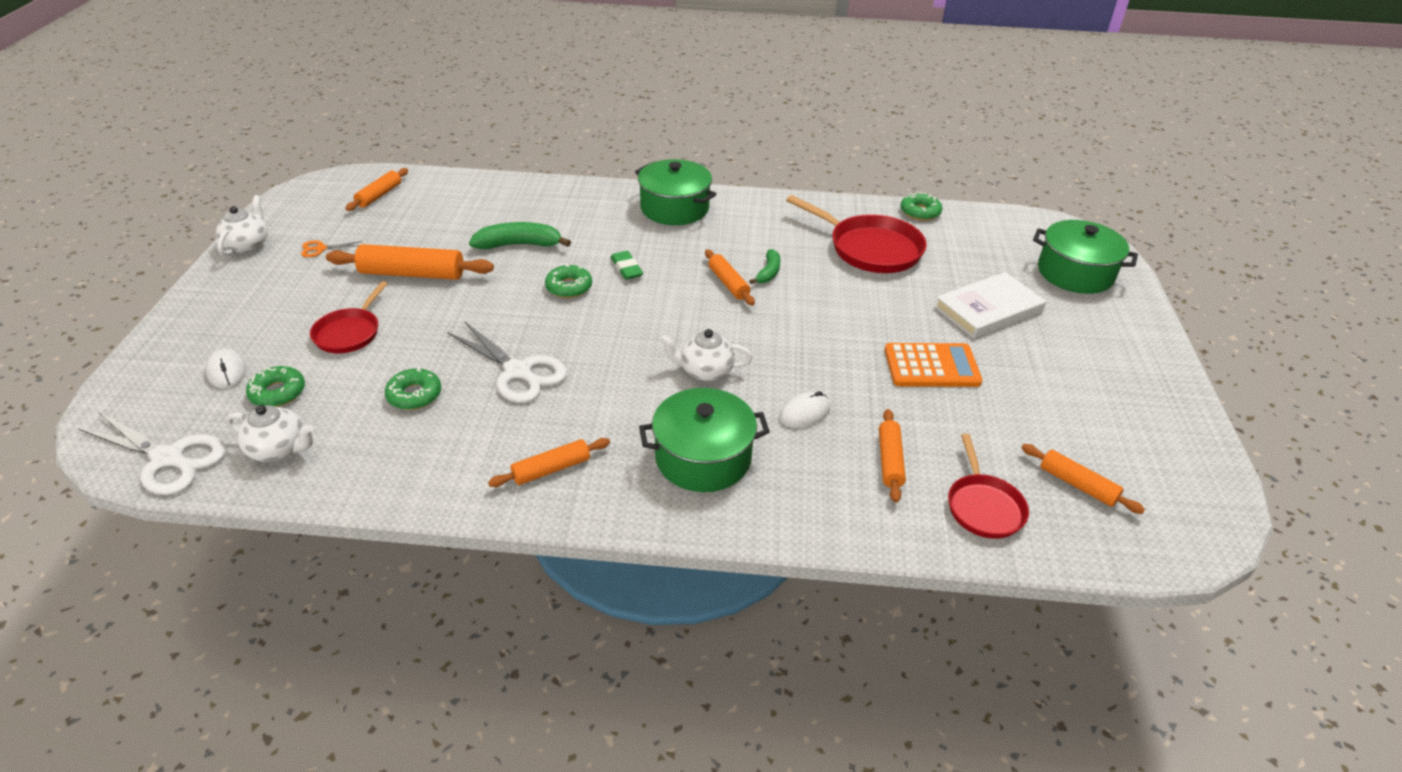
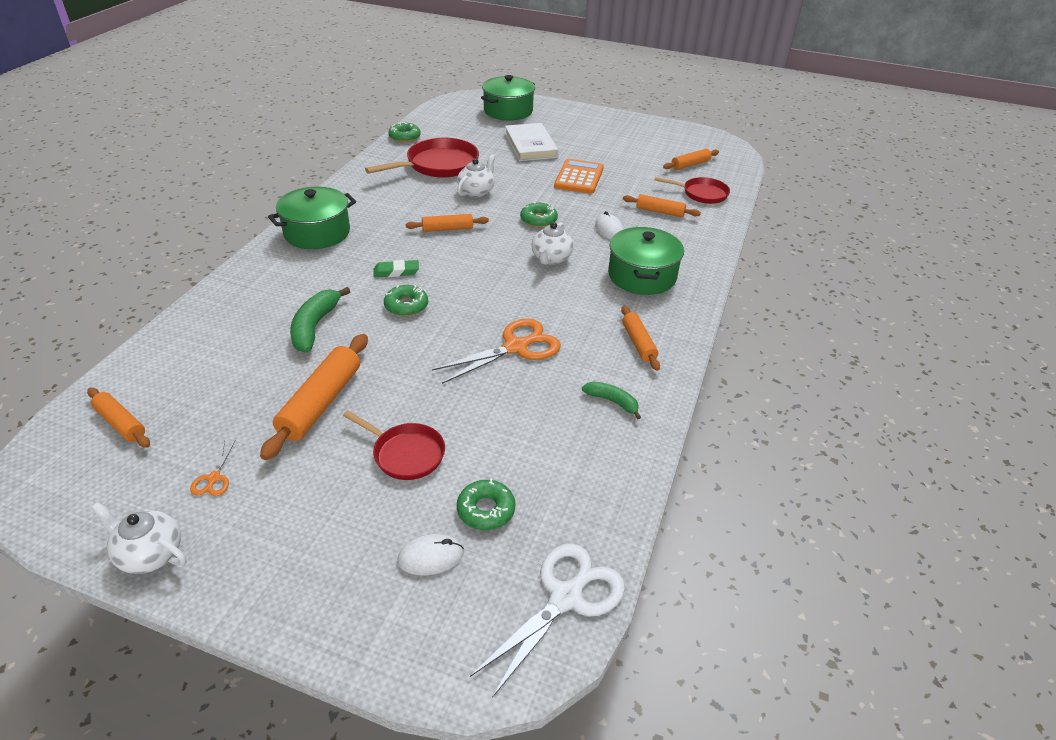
camera: 75 degrees left, 0 degrees up
white teapot [226,405,314,462] -> white teapot moved to [457,154,495,197]
green donut [385,367,441,410] -> green donut moved to [520,202,558,227]
white scissors [447,321,567,403] -> orange scissors [432,319,561,384]
green banana [749,249,781,284] -> green banana moved to [582,382,641,419]

